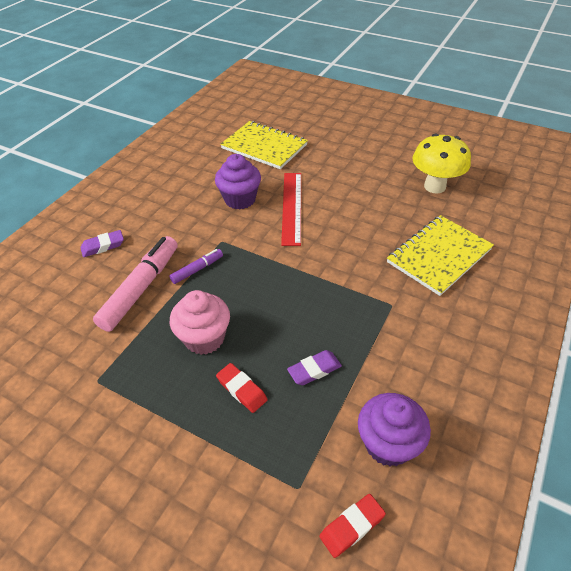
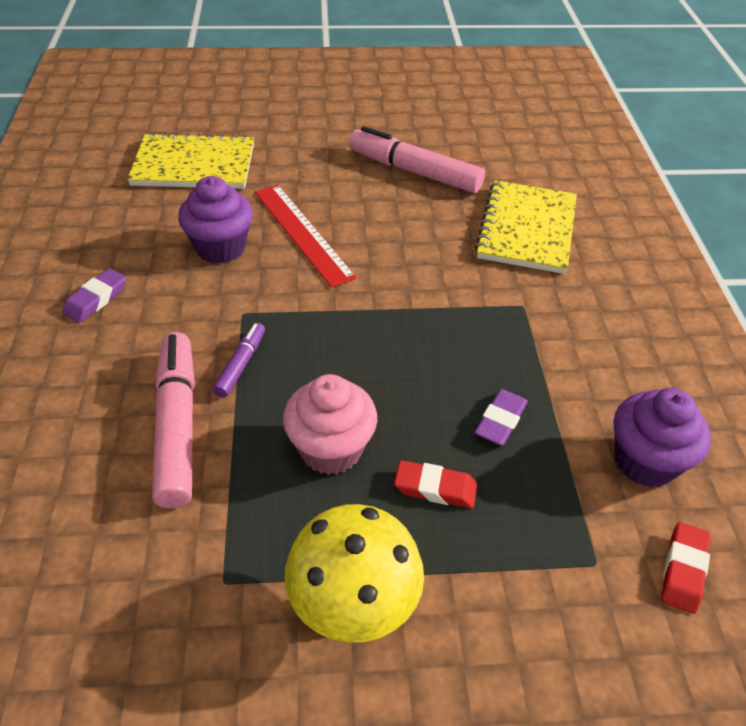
camera: 35 degrees left, 0 degrees up
purple eraser [81,230,124,257] -> purple eraser moved to [62,268,126,323]
yellow mushroom [412,134,471,194] -> yellow mushroom moved to [285,504,424,643]
none -> pink marker [349,126,485,193]

